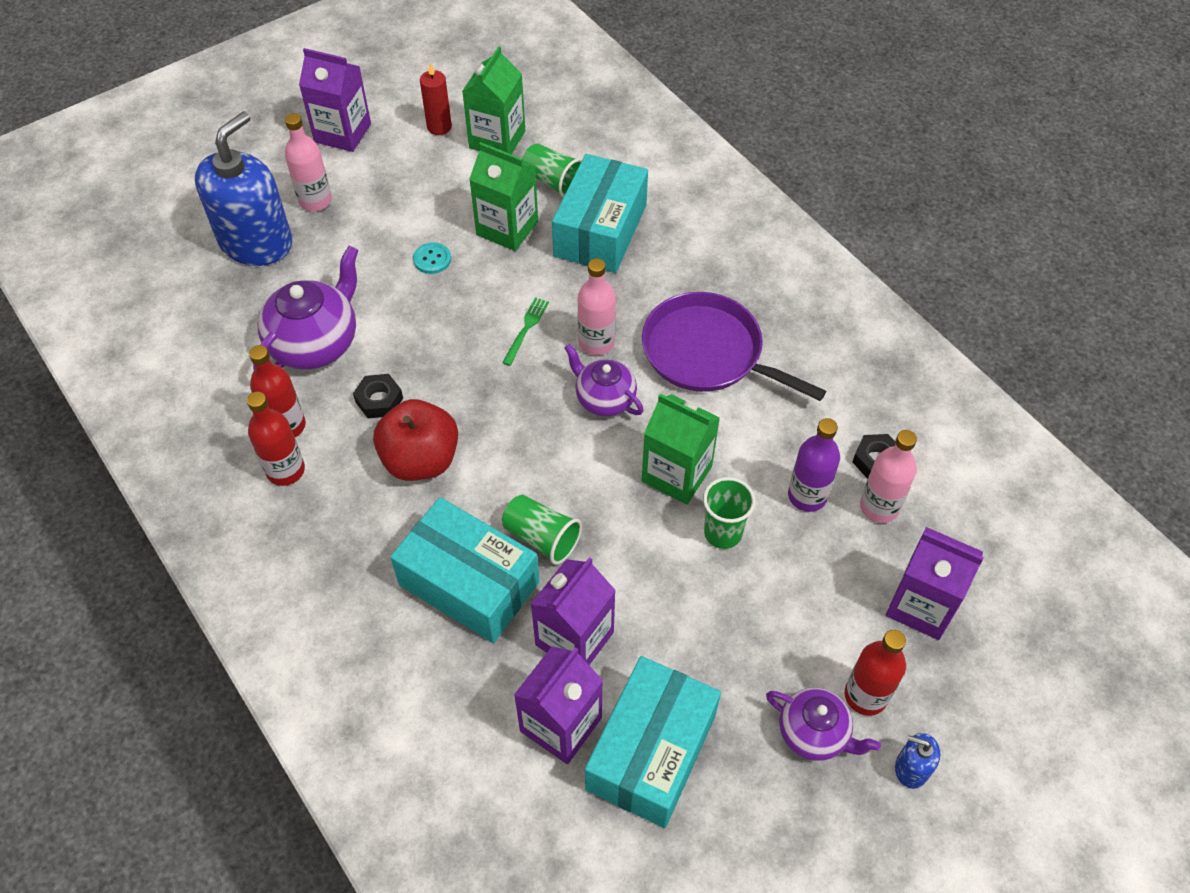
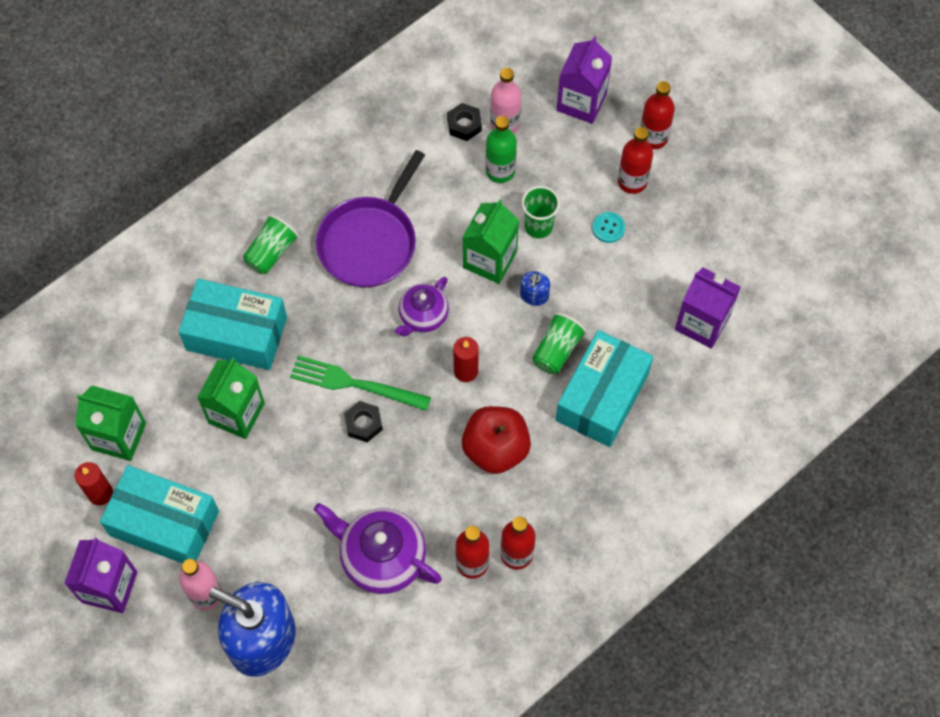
camera: 95 degrees left, 10 degrees up
black nut [353,374,403,418] -> black nut moved to [344,401,383,442]
turquoise button [413,242,451,274] -> turquoise button moved to [592,212,625,243]
green fork [502,298,549,366] -> green fork [290,355,431,411], size x1.85
green cup [522,143,582,197] -> green cup moved to [243,214,299,274]
purple carton [531,557,616,665] -> none
pink bottle [578,258,616,355] -> none
turquoise box [585,656,721,828] -> turquoise box moved to [100,465,219,564]
purple teapot [766,688,881,761] -> none
purple bottle [788,418,840,512] -> green bottle [485,116,517,183]
blue soap dispenser [895,733,940,789] -> blue soap dispenser moved to [520,271,550,306]
none -> red candle [453,337,479,382]
none -> red bottle [618,127,653,194]

